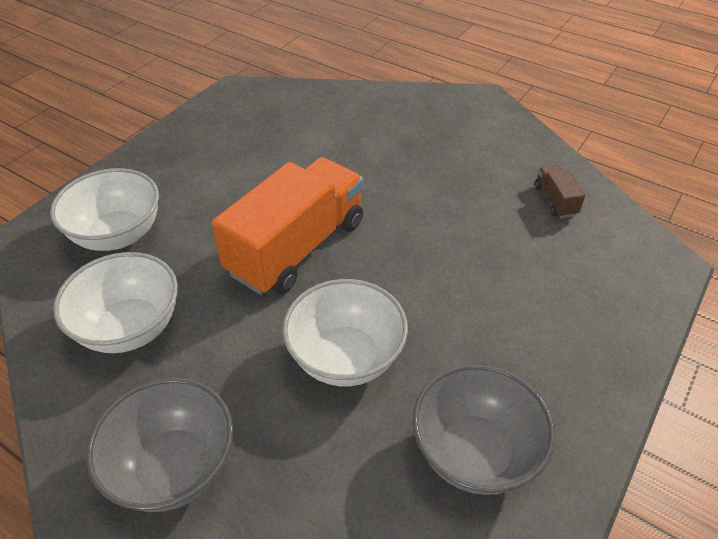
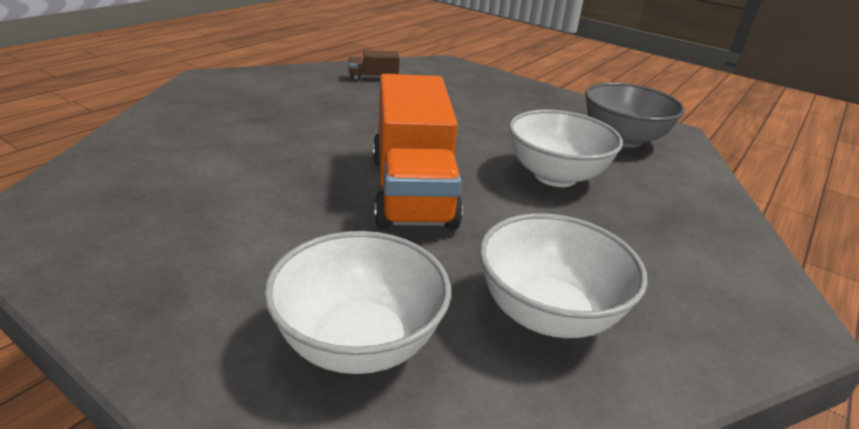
camera: 90 degrees left, 15 degrees down
grey bowl [86,378,233,512] -> none
orange truck [211,157,363,295] -> orange truck turned 135 degrees counterclockwise [373,74,463,230]

